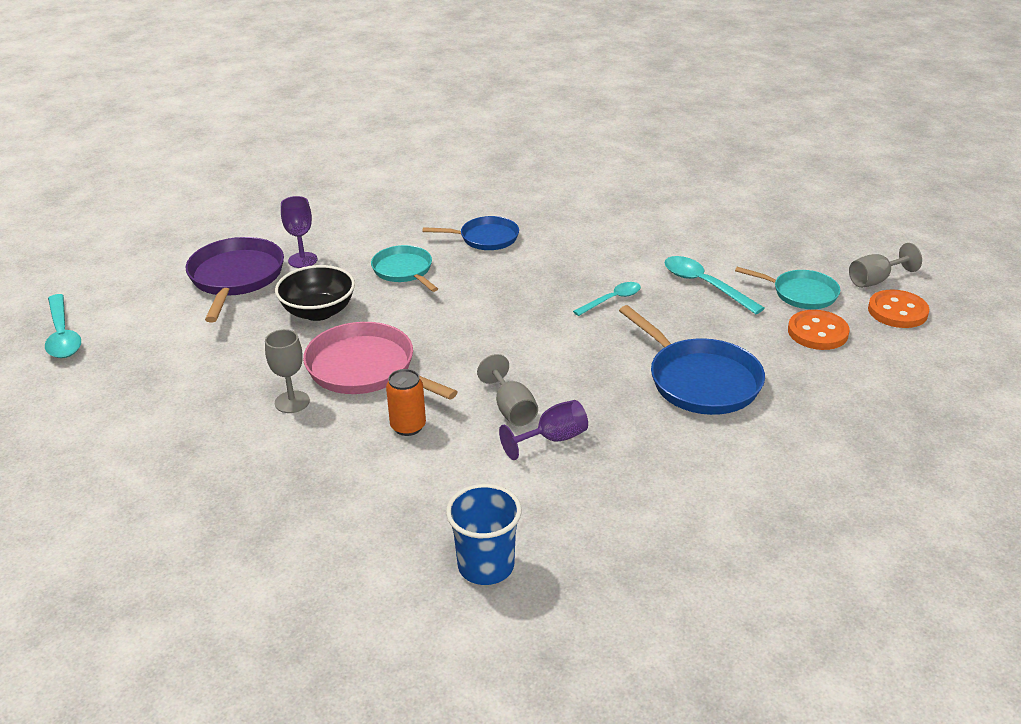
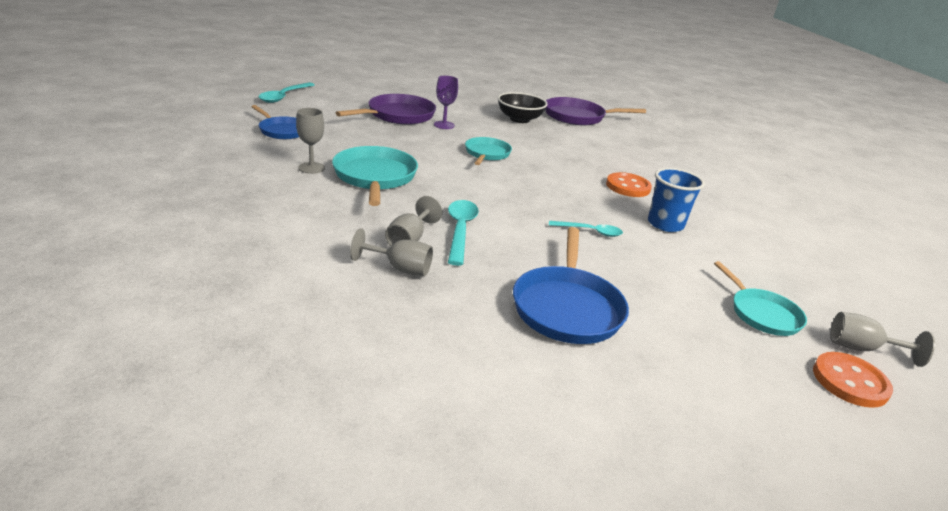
camera: 40 degrees right, 5 degrees down
black bowl [275,265,355,321] -> black bowl moved to [498,92,548,123]
pink pan [303,322,457,400] -> turquoise pan [332,146,418,206]
orange can [386,369,426,436] -> none
blue pan [423,216,519,250] -> blue pan moved to [251,105,299,139]
blue cup [446,484,522,585] -> blue cup moved to [648,168,705,232]
purple goblet [499,400,588,460] -> grey goblet [350,228,433,276]
turquoise spoon [665,256,765,314] -> turquoise spoon moved to [448,200,479,266]
orange button [788,310,850,350] -> orange button moved to [606,172,652,197]
none -> purple pan [545,97,646,125]

